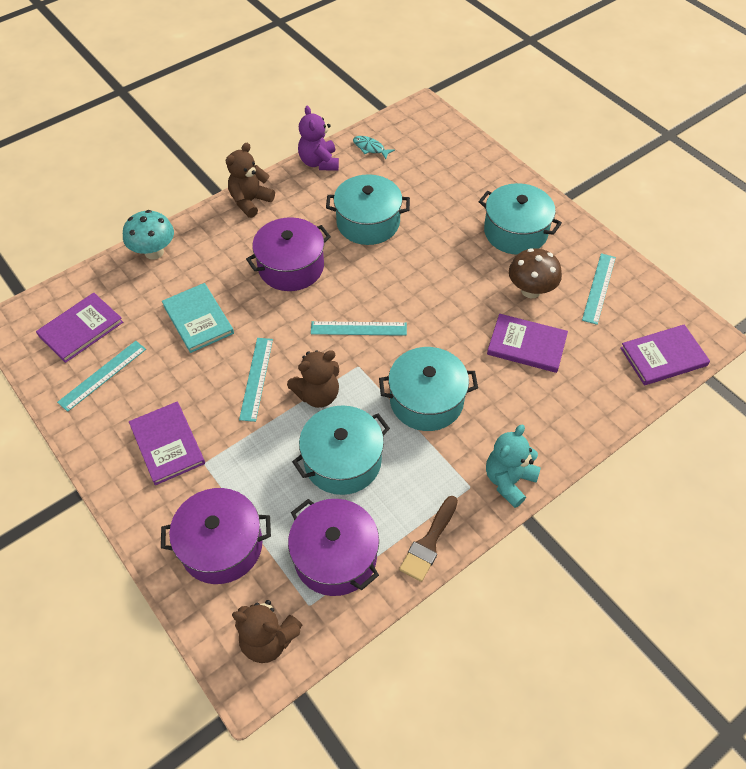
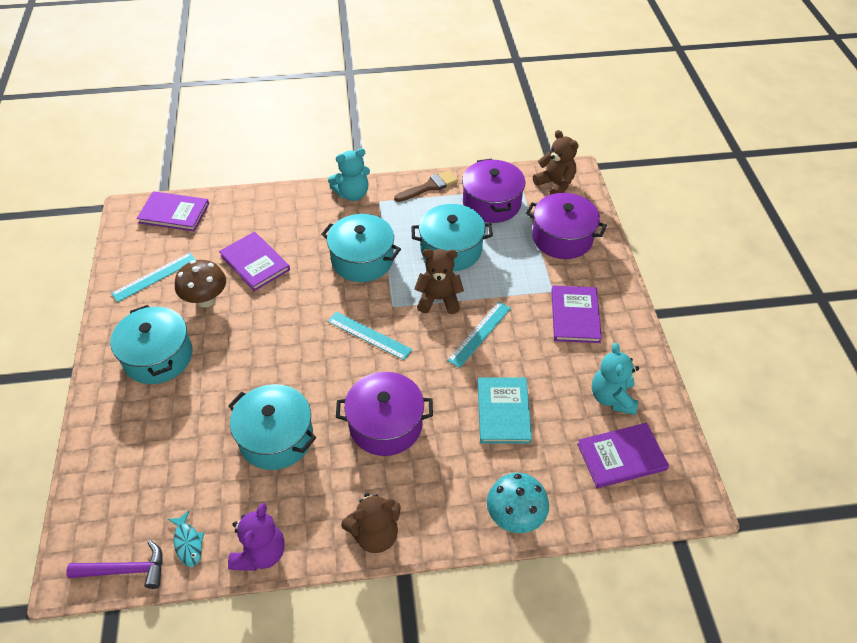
camera: 150 degrees left, 5 degrees down
turquoise ruler [57,341,146,412] -> turquoise teddy bear [592,343,639,415]
none -> purple hammer [66,540,163,589]

